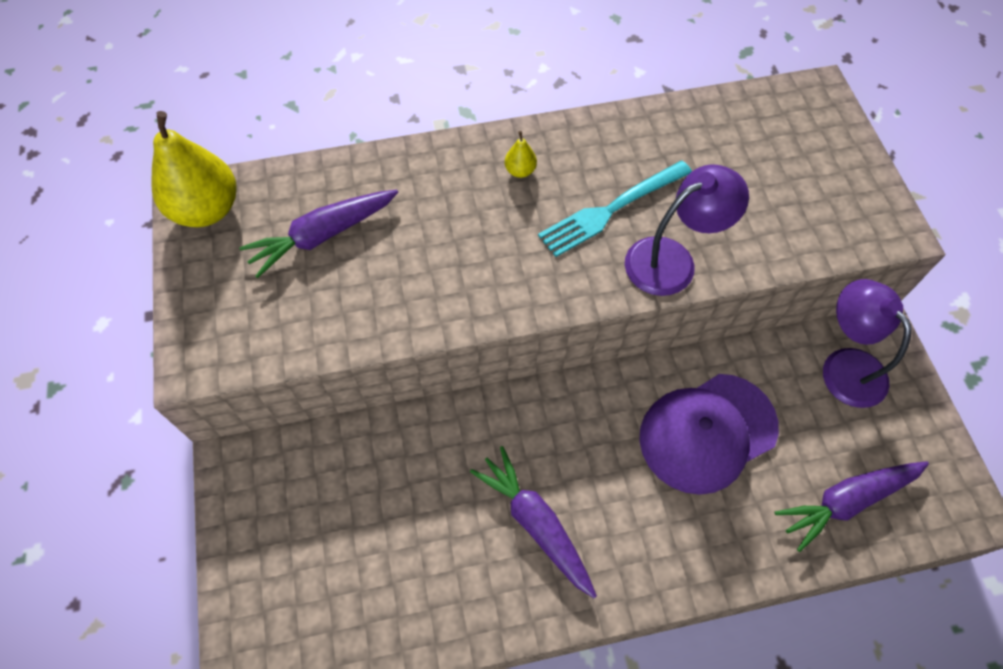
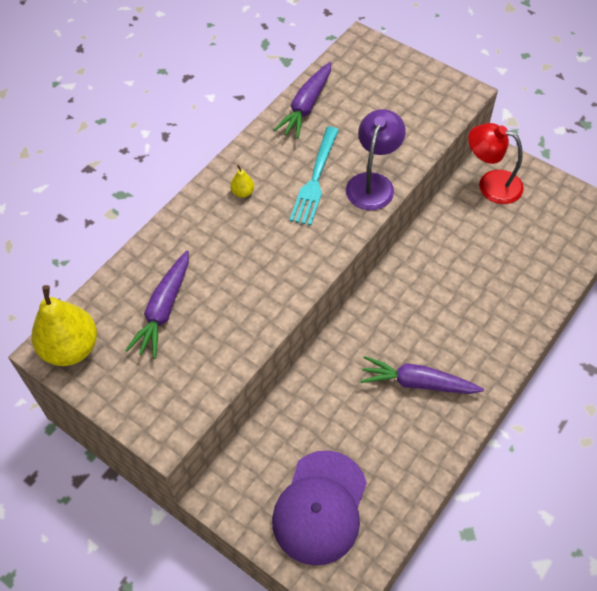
camera: 40 degrees left, 5 degrees down
purple cap [639,374,779,495] -> purple cap moved to [272,450,367,565]
purple carrot [775,461,929,552] -> purple carrot moved to [273,62,331,139]
purple lamp [823,279,912,408] -> red lamp [468,123,524,204]

